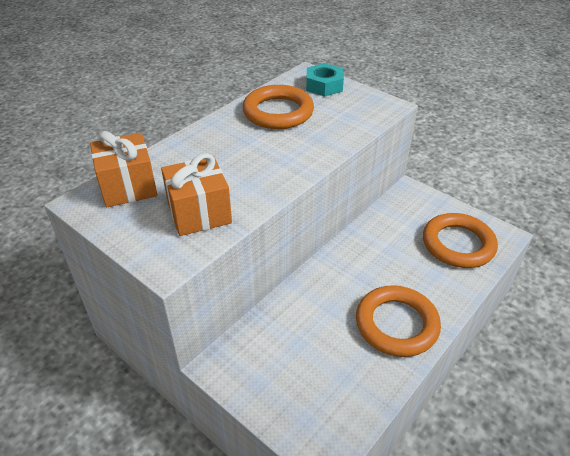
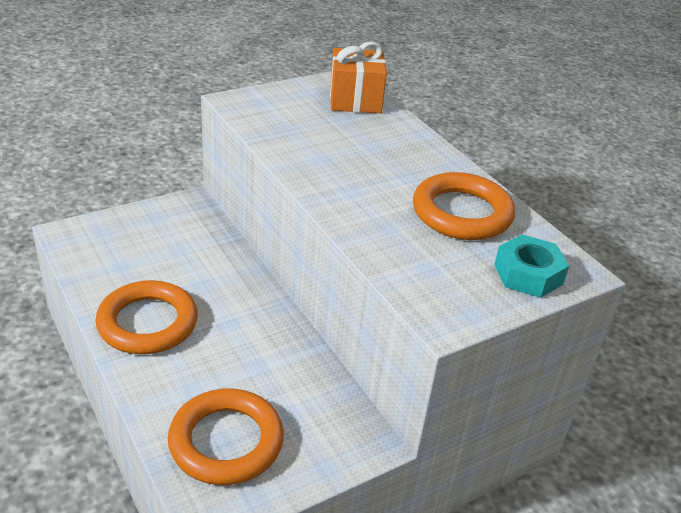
camera: 105 degrees right, 5 degrees down
orange gift [161,153,232,236] -> none

